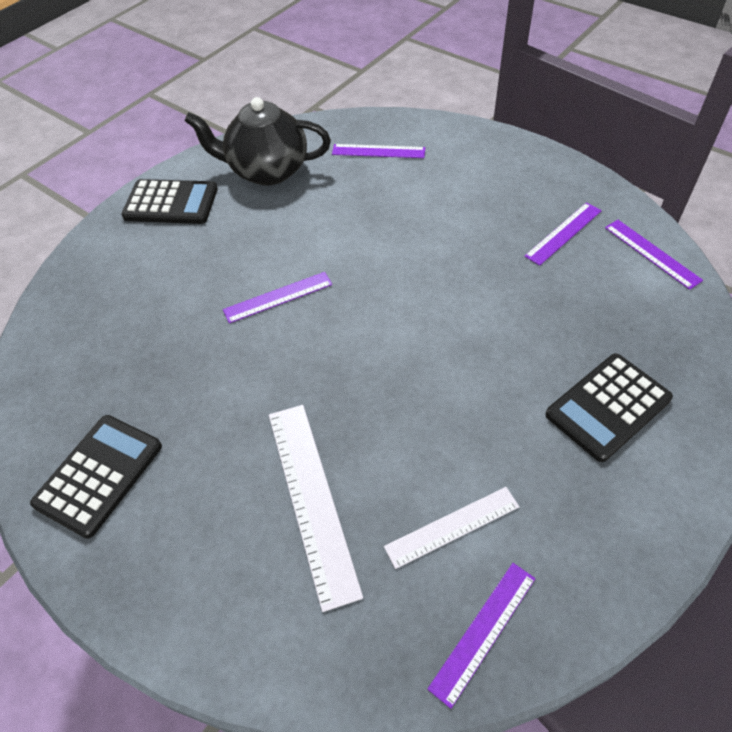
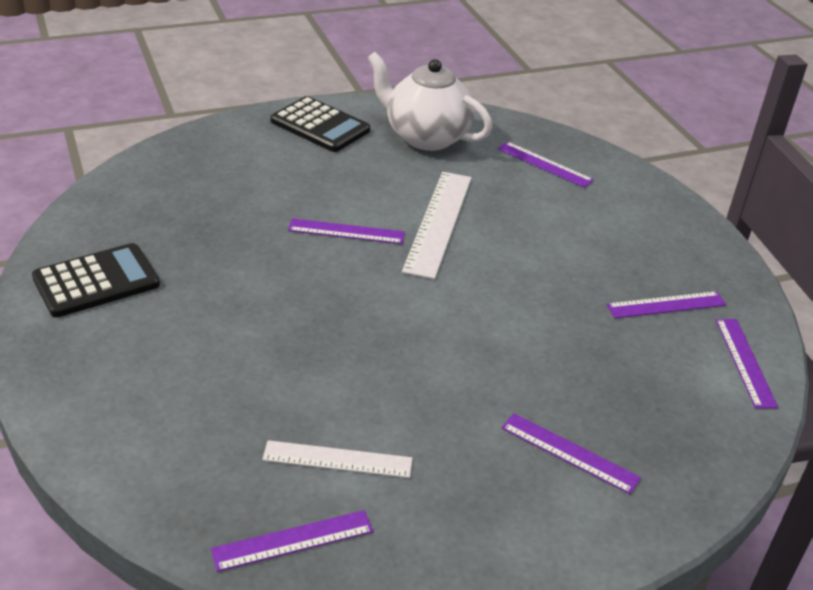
camera: 25 degrees right, 15 degrees down
black teapot [185,97,331,185] -> white teapot [368,52,492,151]
white ruler [269,405,363,612] -> white ruler moved to [402,172,472,279]
black calculator [545,353,673,462] -> purple ruler [501,413,641,494]

